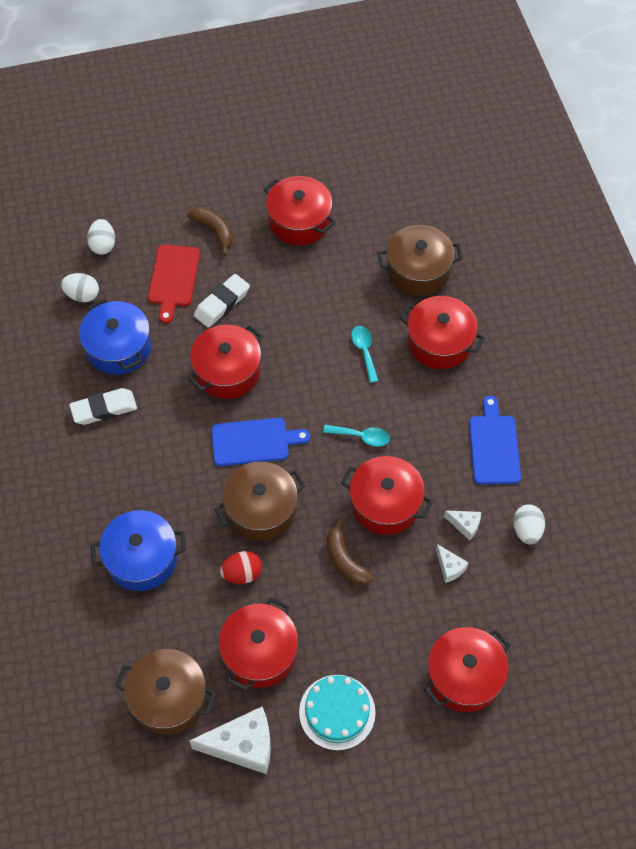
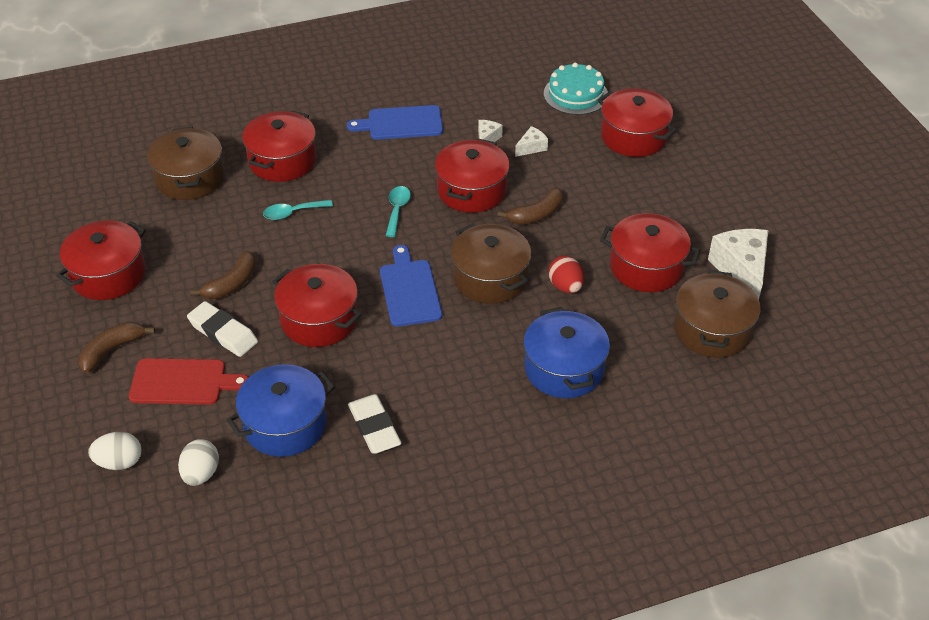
camera: 95 degrees left, 15 degrees down
turquoise cake [299,675,376,751] -> turquoise cake moved to [544,63,608,115]
white egg [513,505,545,545] -> none
none -> brown banana [190,250,256,299]

